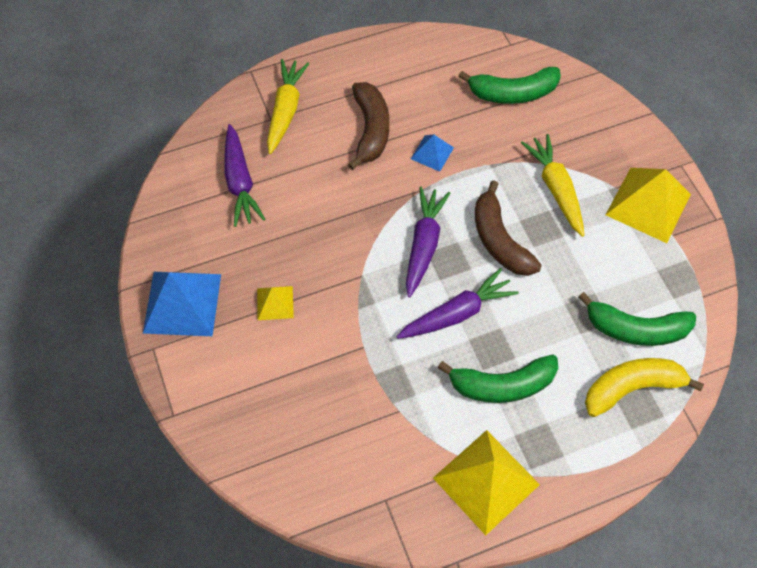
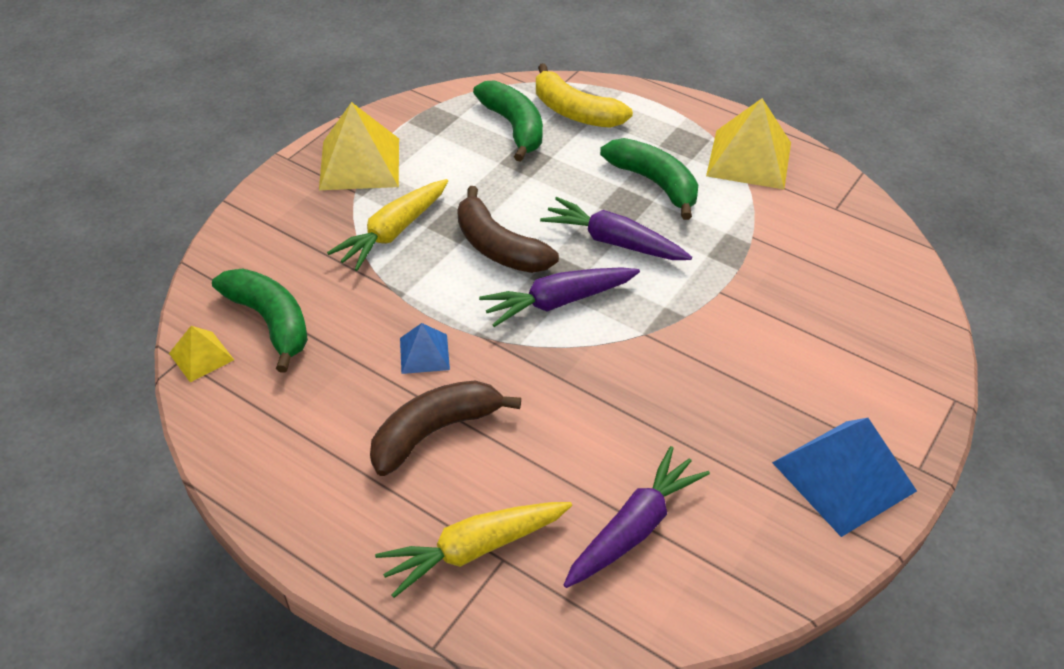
camera: 125 degrees left, 15 degrees down
yellow pyramid [257,286,294,320] -> yellow pyramid moved to [169,326,234,382]
brown banana [475,180,542,276] -> brown banana turned 105 degrees clockwise [457,186,559,273]

